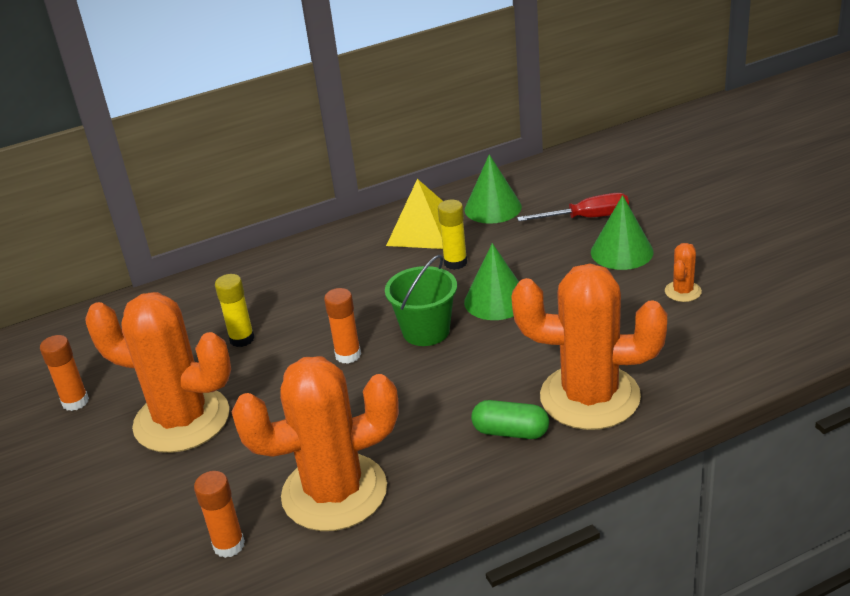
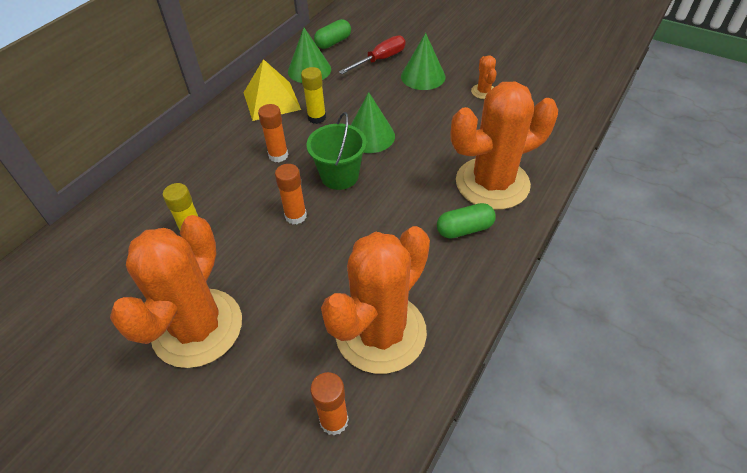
camera: 35 degrees left, 15 degrees up
orange glue stick [40,335,89,411] -> orange glue stick moved to [258,104,288,162]
orange cactus [85,292,231,453] -> orange cactus turned 60 degrees counterclockwise [110,215,242,368]
none -> green capsule [314,19,351,49]

